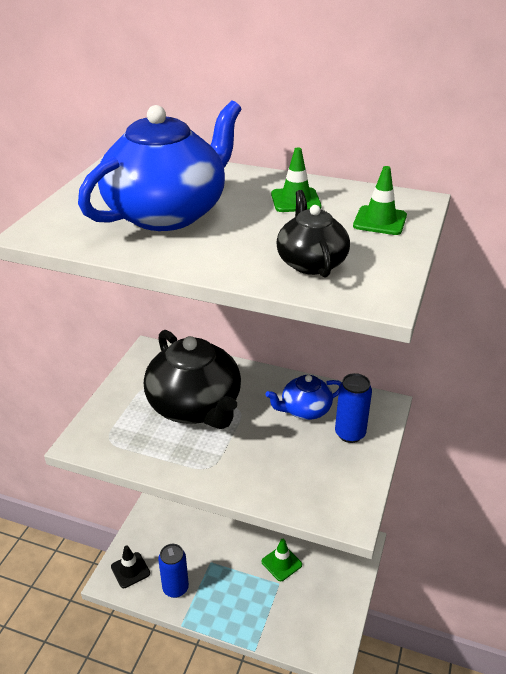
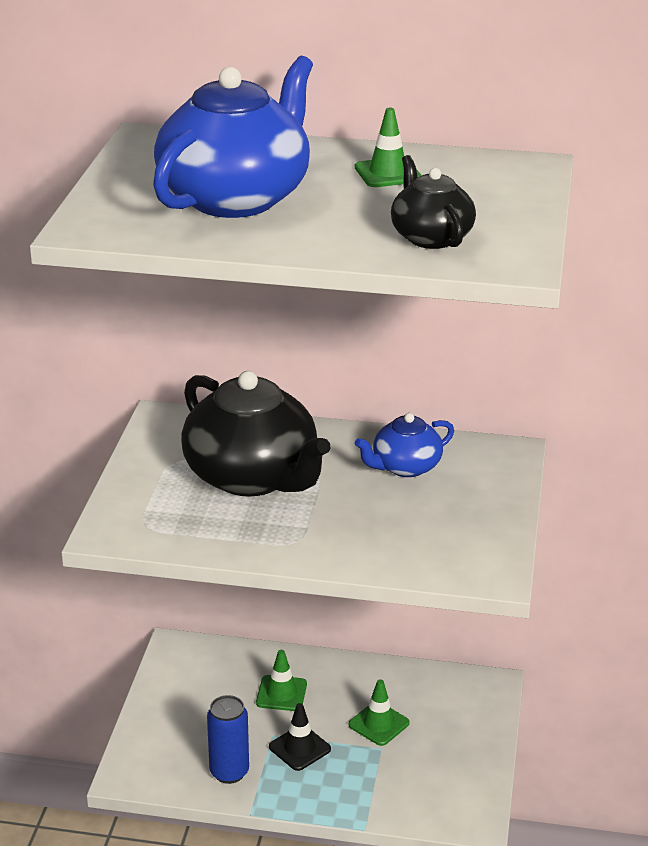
camera: 10 degrees left, 5 degrees down
black traffic cone [111,545,150,588] -> black traffic cone moved to [269,703,331,771]
blue can [335,373,372,443] -> none
green traffic cone [353,166,407,235] -> green traffic cone moved to [256,650,307,711]

